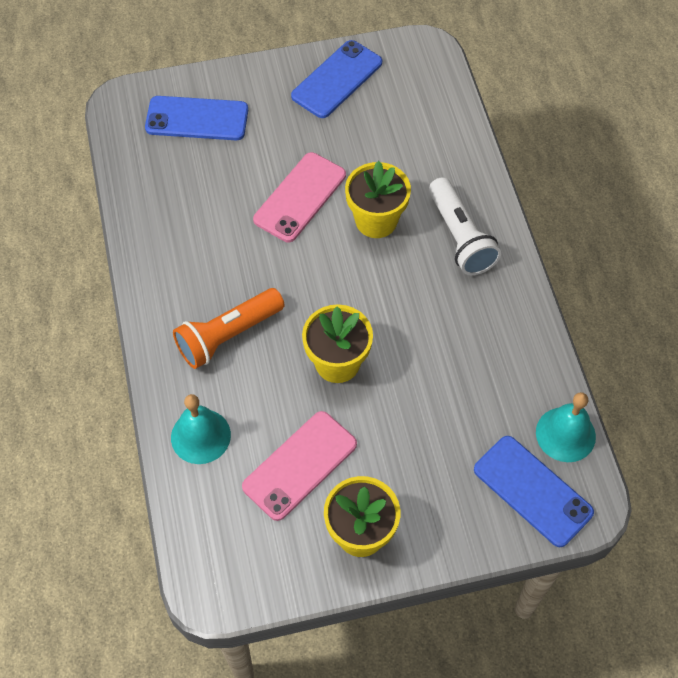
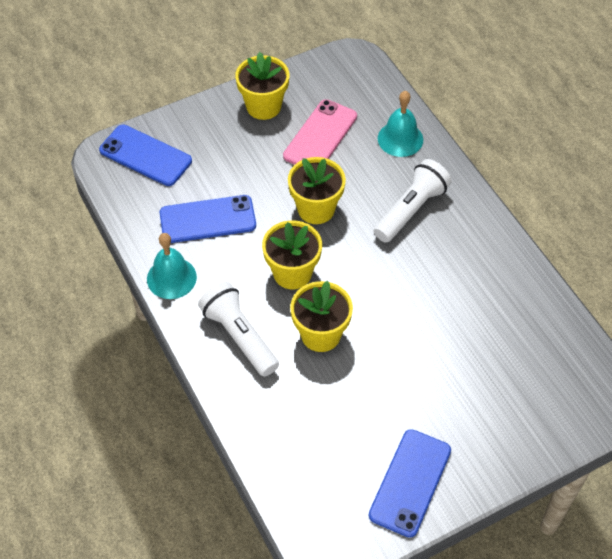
camera: 165 degrees right, 5 degrees down
blue phone [145,96,248,140] -> blue phone moved to [160,195,256,243]
orange flashlight [173,288,285,369] -> white flashlight [374,159,452,243]
pink phone [253,152,346,242] -> none
turquoise bell [536,392,596,462] -> turquoise bell moved to [147,233,197,299]
none -> yellow flower pot [262,220,322,289]

